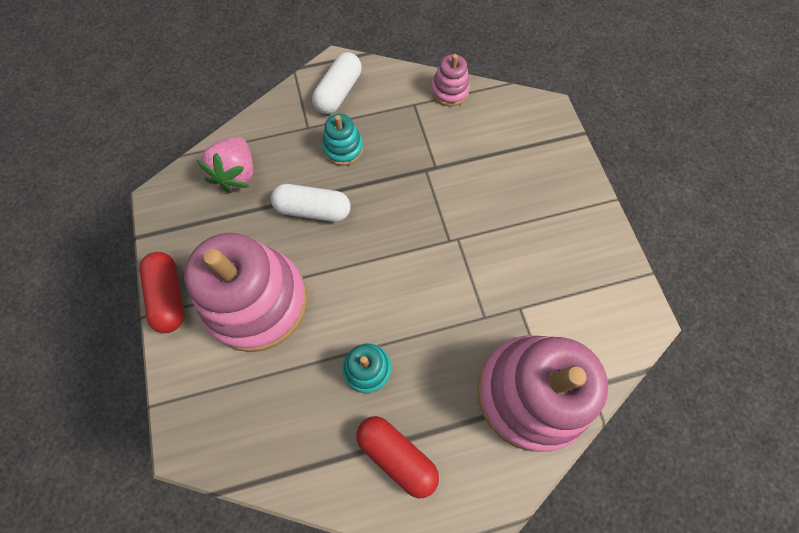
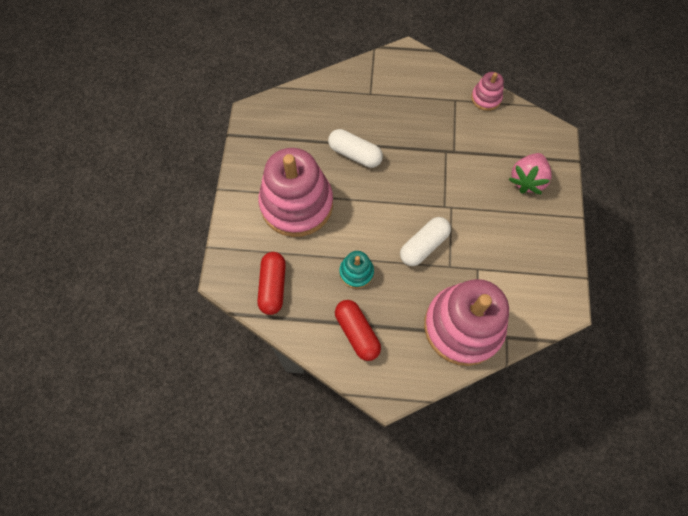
camera: 20 degrees right, 0 degrees up
red capsule [140,252,184,333] -> red capsule moved to [257,252,286,315]
pink strawberry [197,137,253,193] -> pink strawberry moved to [509,153,552,194]
white capsule [312,52,362,114] -> white capsule moved to [400,217,451,266]
turquoise stacking toy [322,114,363,166] -> none

